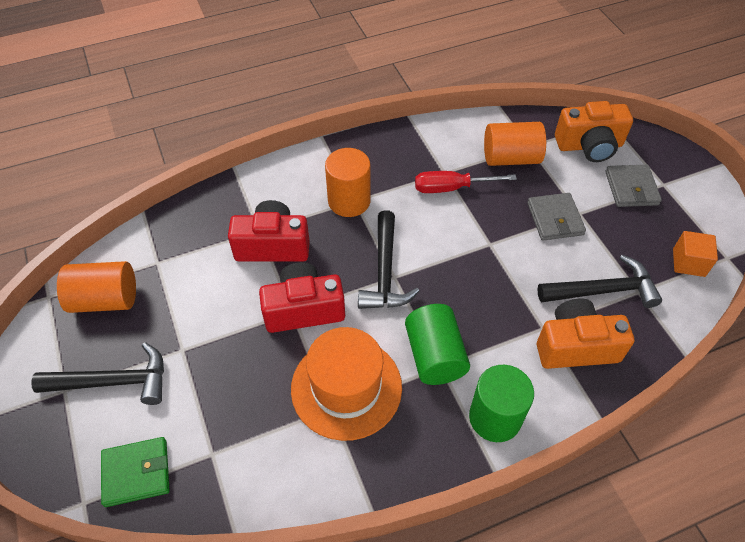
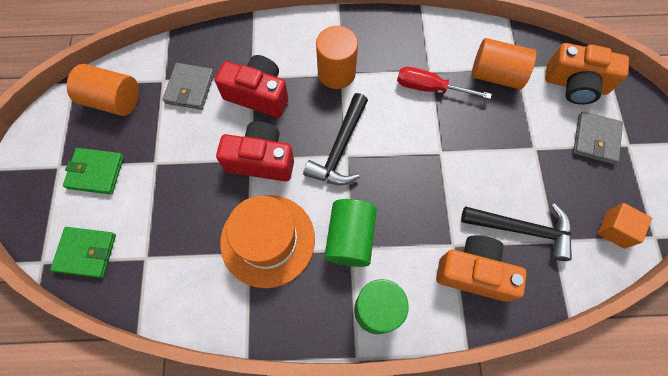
camera: 20 degrees right, 15 degrees up
black hammer [31,342,164,405] -> green wallet [63,148,124,194]
grey wallet [527,193,586,241] -> grey wallet moved to [163,63,214,110]

